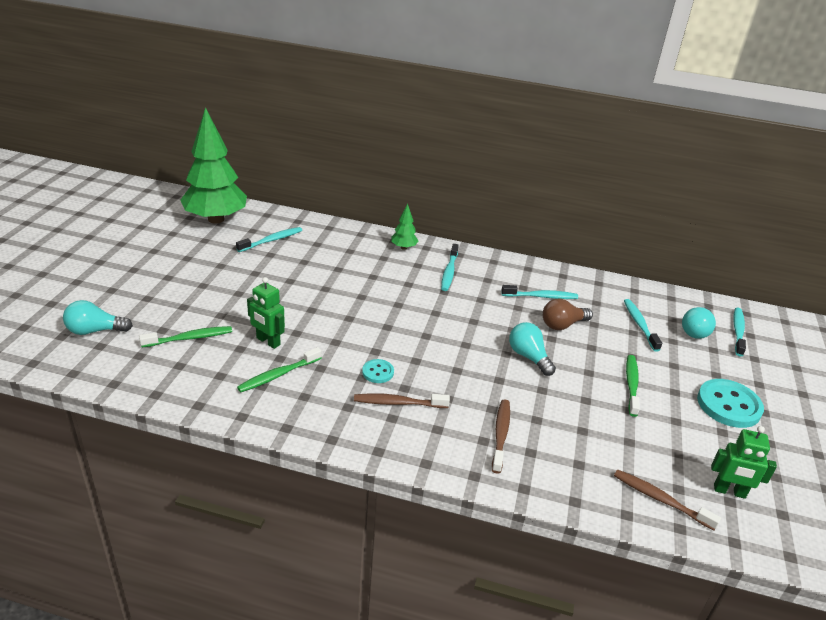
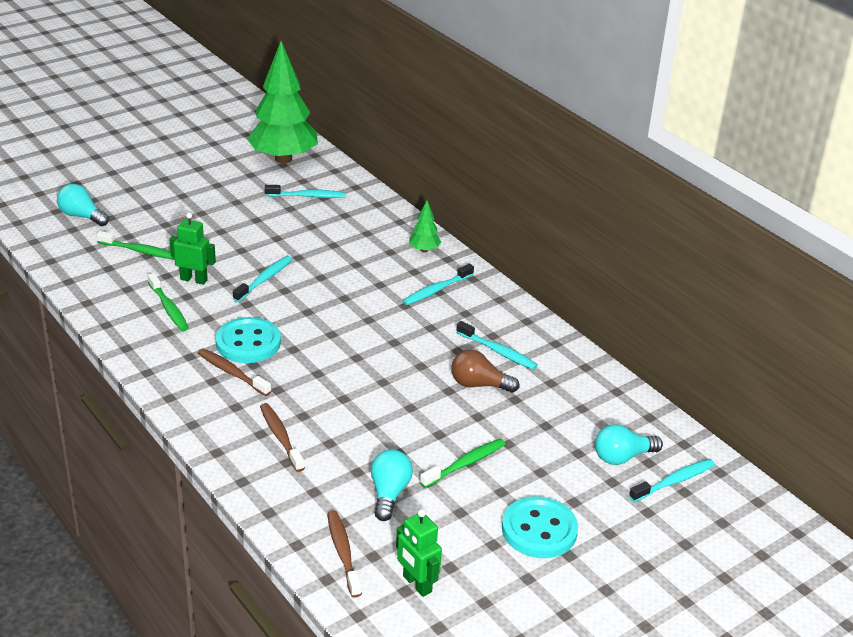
camera: 40 degrees right, 0 degrees up
green toothbrush [237,347,322,392] -> green toothbrush turned 120 degrees counterclockwise [148,273,189,331]
green robot [247,277,285,349] -> green robot turned 120 degrees clockwise [169,213,216,285]
turquoise button [362,359,394,383] -> turquoise button [215,317,281,363], size x1.95
brown toothbrush [492,399,510,474] -> brown toothbrush turned 75 degrees counterclockwise [260,403,305,472]
turquoise light bulb [509,322,556,376] -> turquoise light bulb moved to [371,449,413,521]
turquoise toothbrush [624,299,662,352] -> turquoise toothbrush moved to [233,256,292,302]

